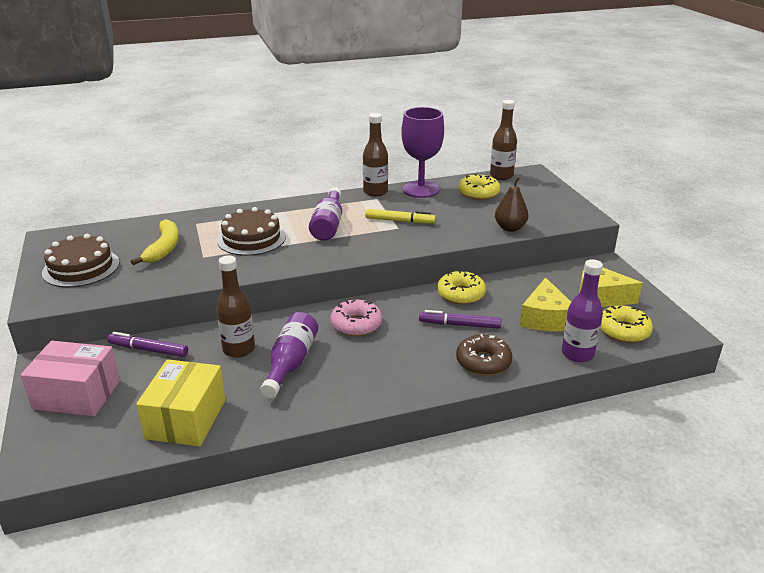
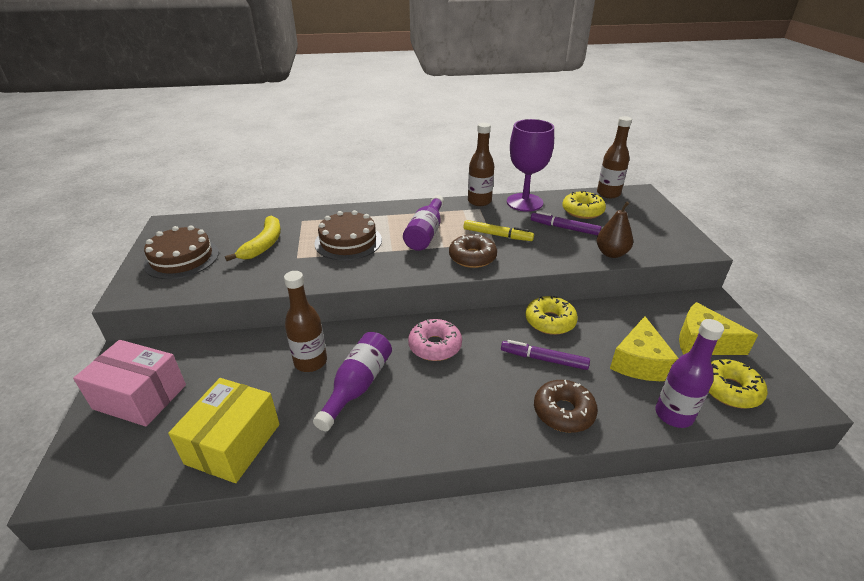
camera: 10 degrees right, 5 degrees up
purple marker [107,332,188,357] -> purple marker moved to [531,211,601,236]
none -> brown donut [449,234,497,268]

